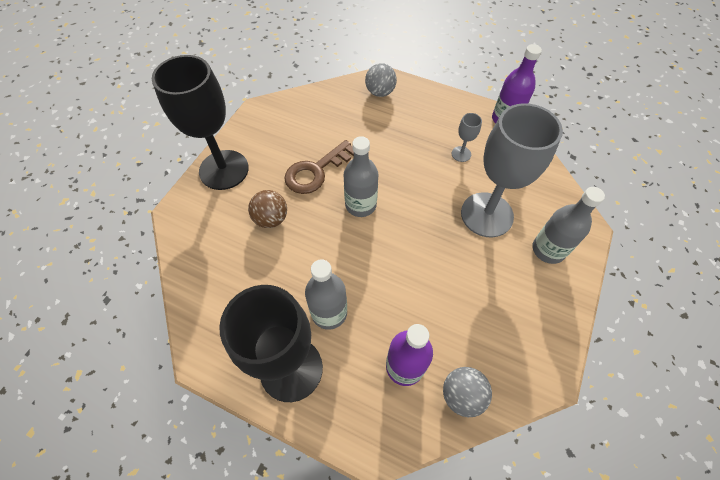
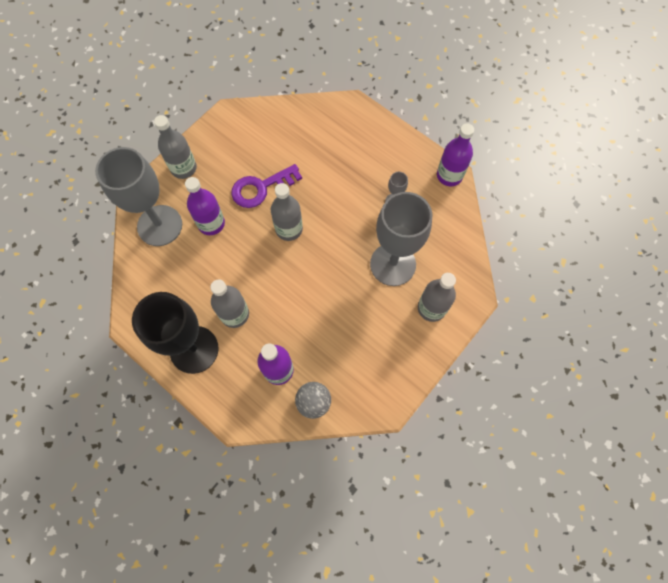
camera: 15 degrees right, 10 degrees up
black goblet [152,55,249,190] -> grey bottle [154,115,197,179]
brown ball [248,190,287,228] -> purple bottle [185,177,225,235]
brown key [284,140,354,194] -> purple key [231,164,302,208]
grey ball [365,63,397,97] -> none
none -> grey goblet [95,147,182,246]

